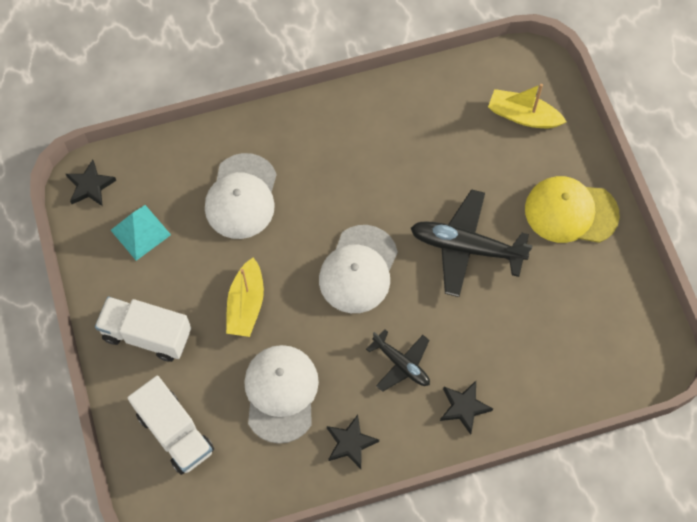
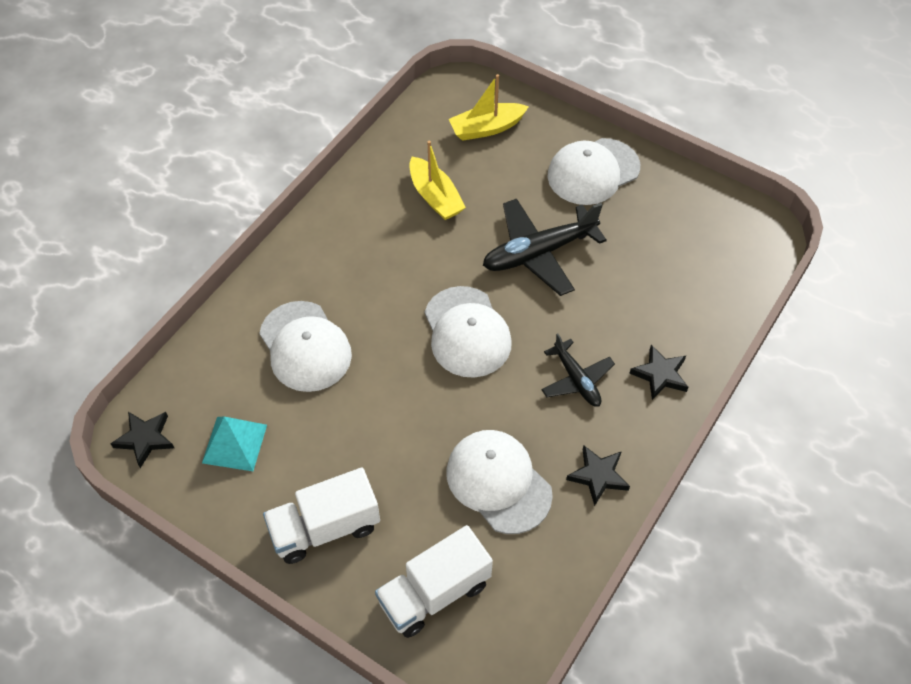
camera: 40 degrees left, 10 degrees down
white truck [128,376,214,475] -> white truck turned 135 degrees clockwise [375,525,493,638]
yellow boat [226,257,264,337] -> yellow boat moved to [409,141,466,220]
black plane [366,329,430,392] -> black plane turned 60 degrees clockwise [541,333,615,407]
yellow cap [525,176,620,243] -> white cap [547,138,640,205]

